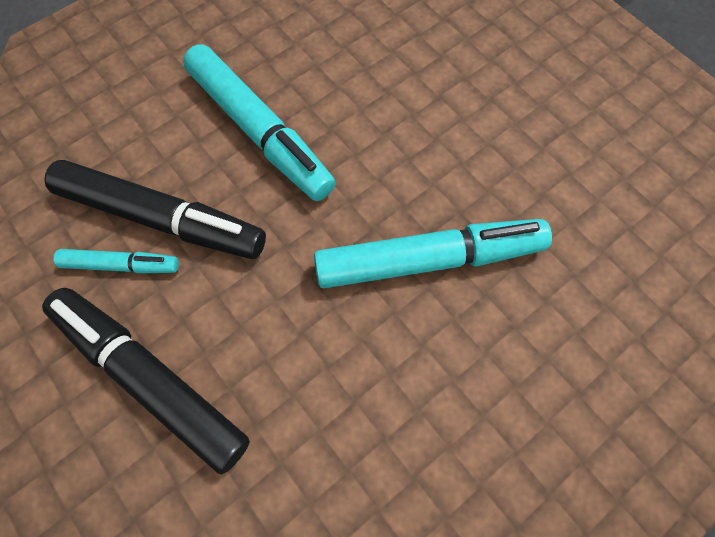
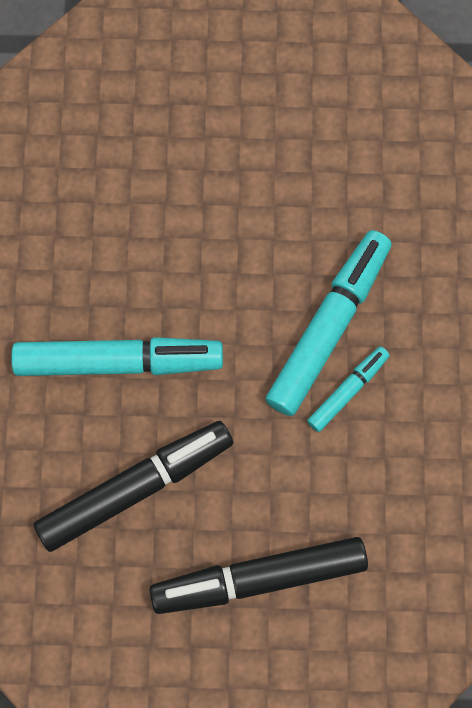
camera: 50 degrees left, 5 degrees up
turquoise marker [53,249,179,274] -> turquoise marker moved to [307,346,390,432]

